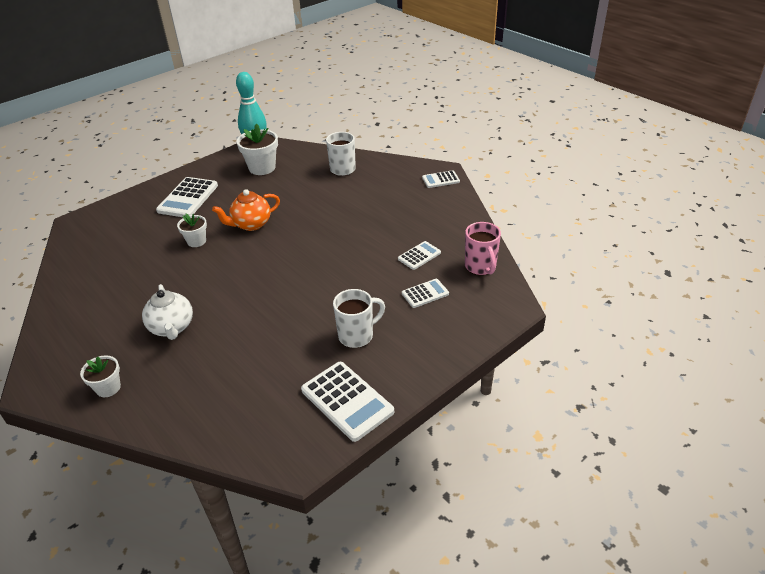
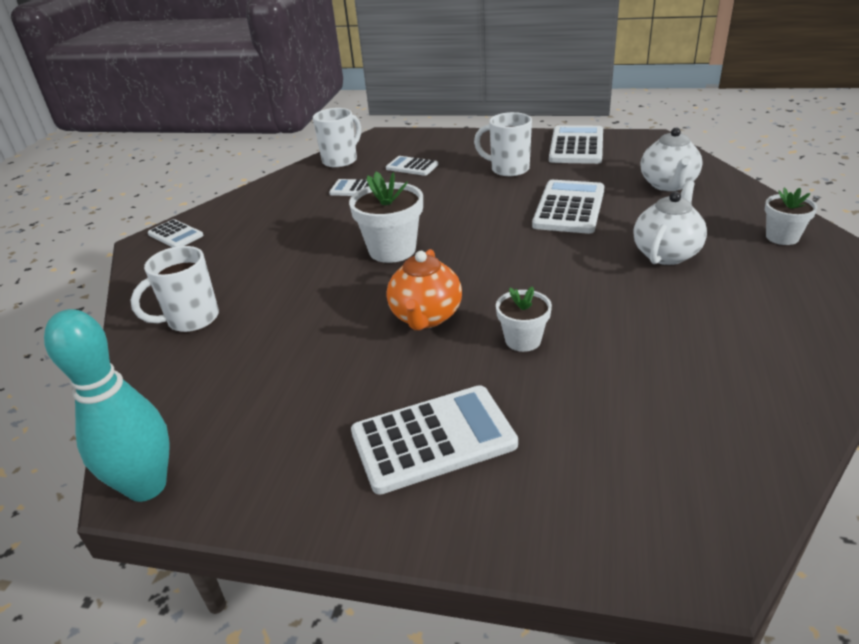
camera: 125 degrees left, 5 degrees down
orange teapot [212,189,280,231] -> orange teapot turned 75 degrees clockwise [386,249,462,330]
white flower pot [237,124,278,175] -> white flower pot moved to [349,172,423,263]
pink mug [465,222,501,275] -> white mug [313,108,361,168]
none -> white calculator [532,180,605,234]
none -> white teapot [641,128,703,191]

